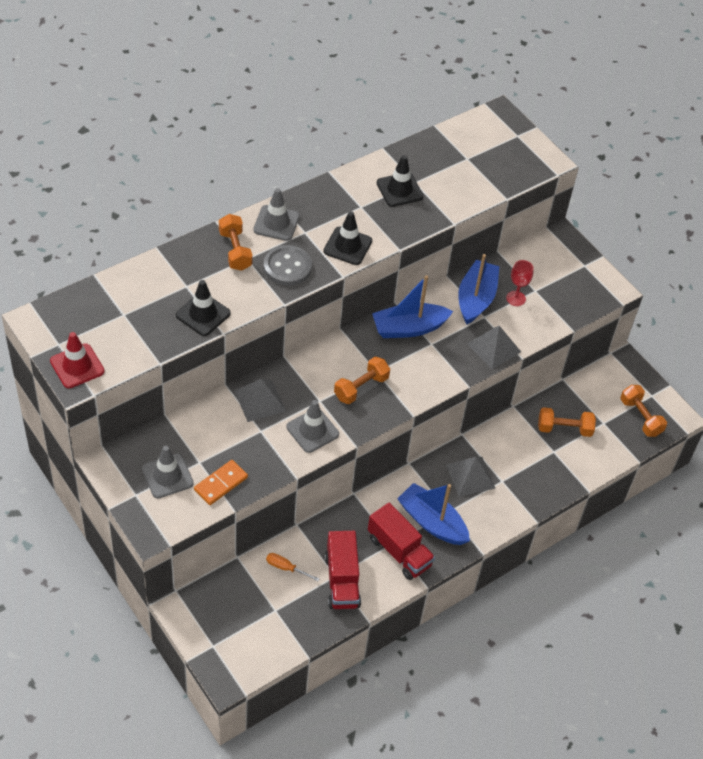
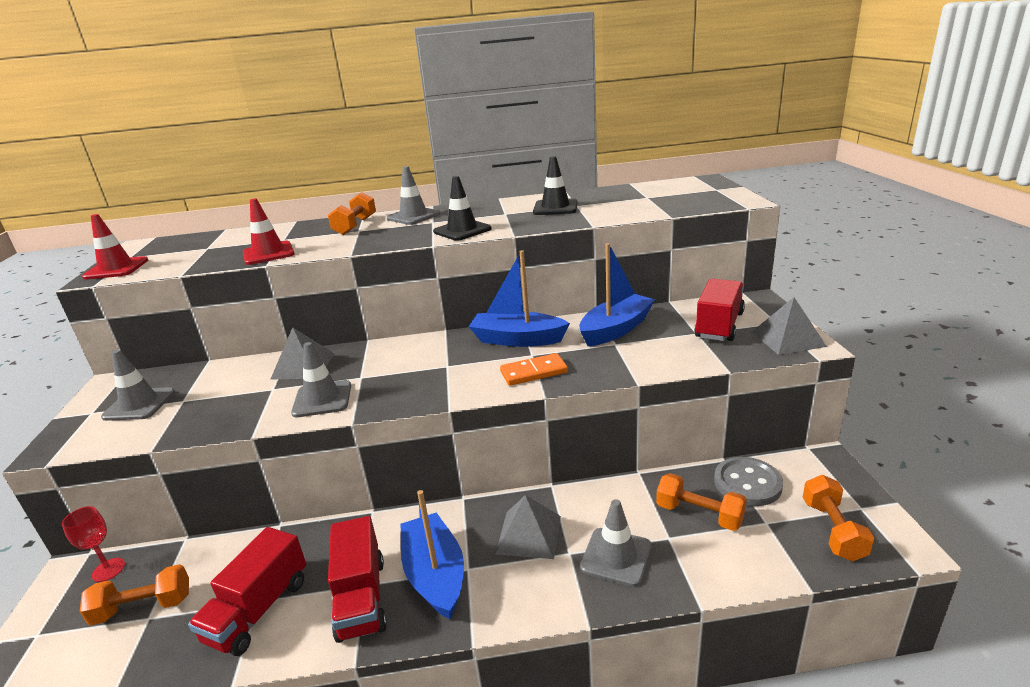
camera: 35 degrees right, 25 degrees down
black traffic cone [176,280,231,336] -> red traffic cone [243,199,295,265]
orange domino [194,460,248,505] -> orange domino moved to [500,353,568,386]
grey button [264,245,312,286] -> grey button moved to [714,457,783,506]
orange screwdriver [266,553,320,581] -> none
orange dumbbell [334,357,390,404] -> orange dumbbell moved to [80,564,189,625]
grey pyramid [467,326,521,369] -> grey pyramid moved to [752,297,827,355]
red goblet [506,260,534,306] -> red goblet moved to [62,506,125,582]
none -> grey traffic cone [580,499,651,587]
none -> red truck [694,279,745,341]

